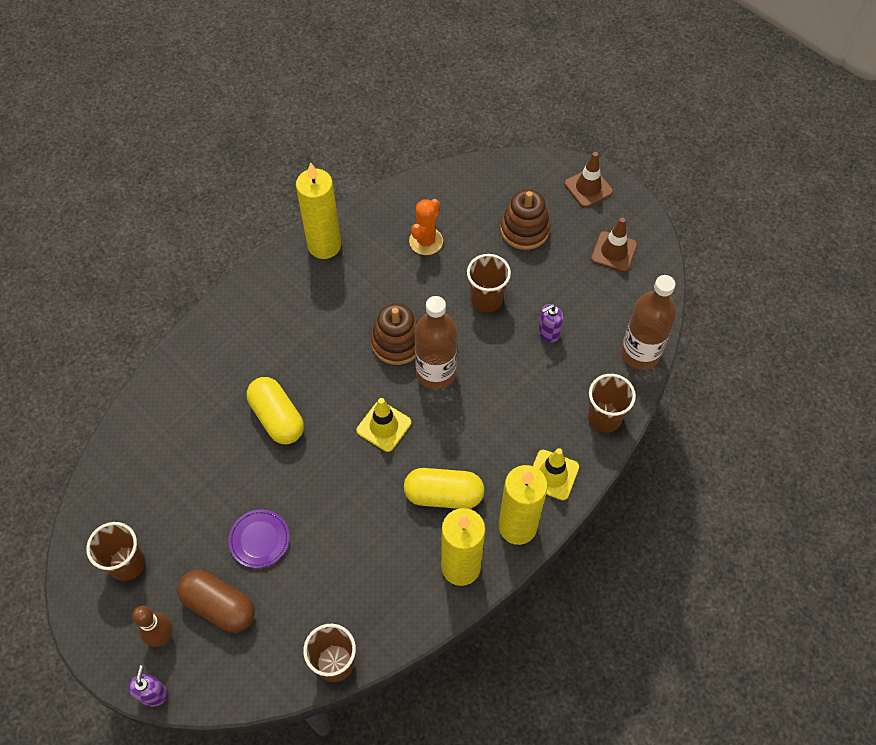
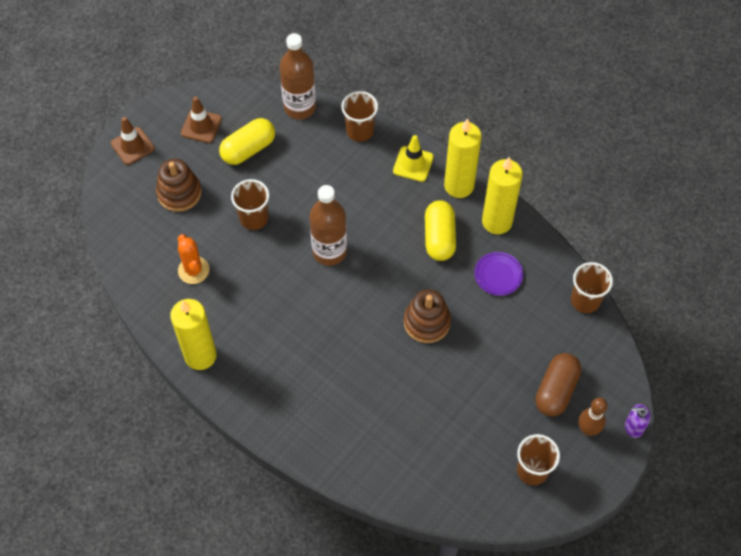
camera: 95 degrees left, 0 degrees up
purple plate [228,509,290,568] -> purple plate moved to [474,252,523,296]
yellow capsule [247,377,304,444] -> yellow capsule moved to [219,118,275,165]
yellow traffic cone [357,398,411,452] -> none
brown stacking toy [371,303,418,365] -> brown stacking toy moved to [404,289,451,343]
orange cactus [409,199,443,255] -> orange cactus turned 45 degrees clockwise [178,234,209,284]
purple soap dispenser [538,304,563,343] -> none

